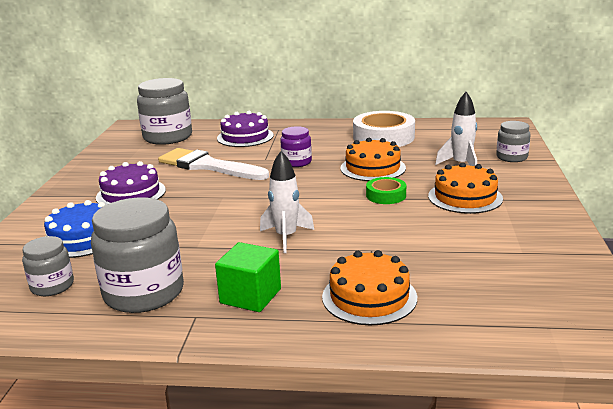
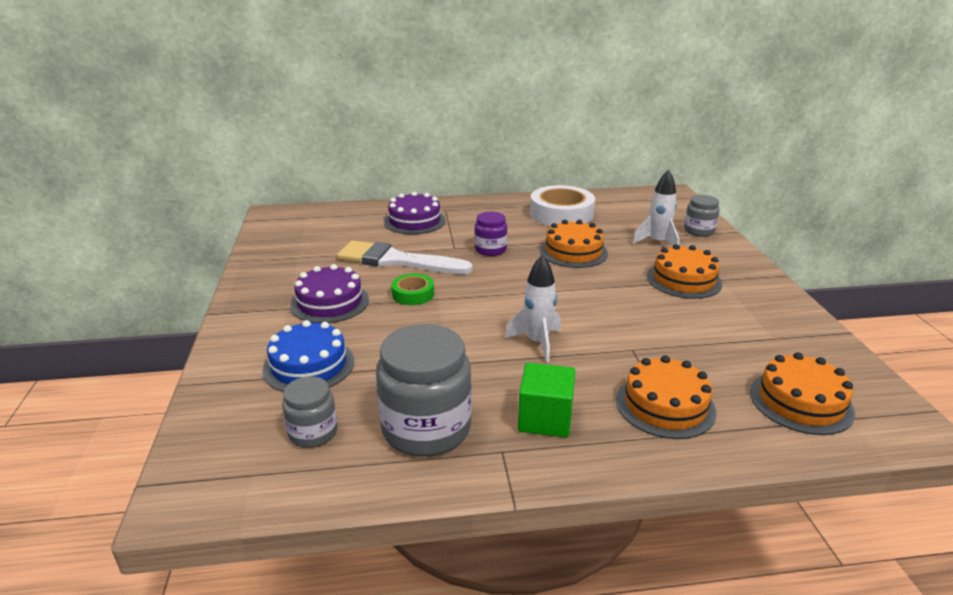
camera: 15 degrees left, 5 degrees up
grey jar [137,78,192,145] -> none
green tape [366,177,406,204] -> green tape moved to [391,273,434,305]
none -> orange cake [750,352,855,435]

